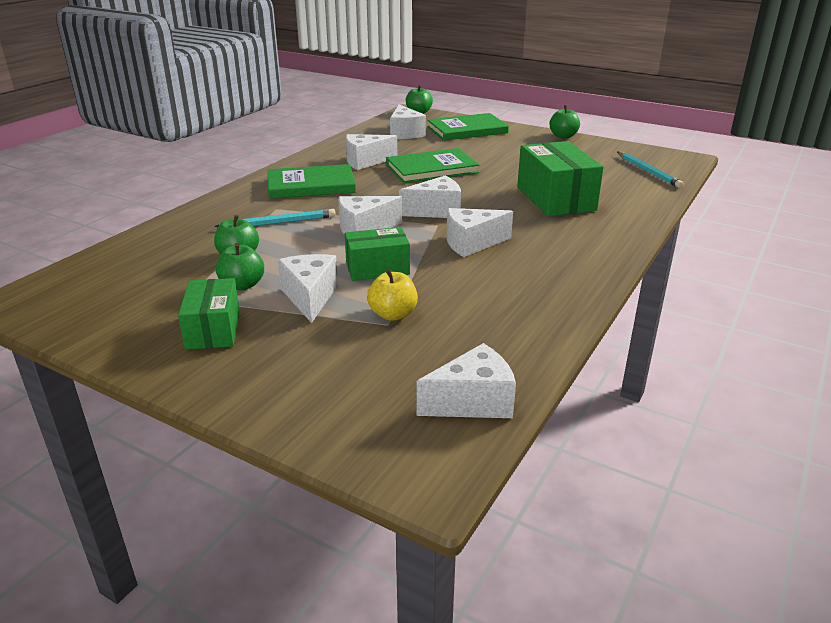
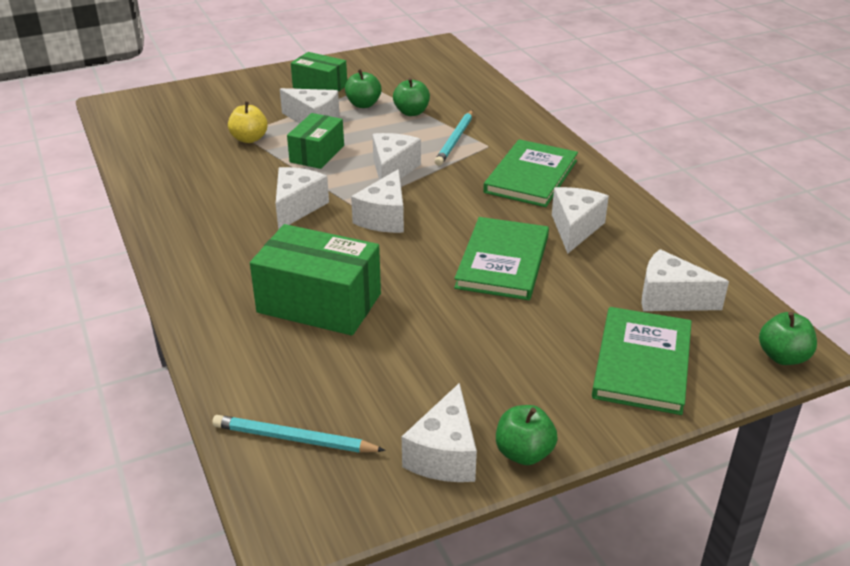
camera: 125 degrees right, 5 degrees up
white cheese [416,343,516,418] -> white cheese moved to [402,383,477,482]

